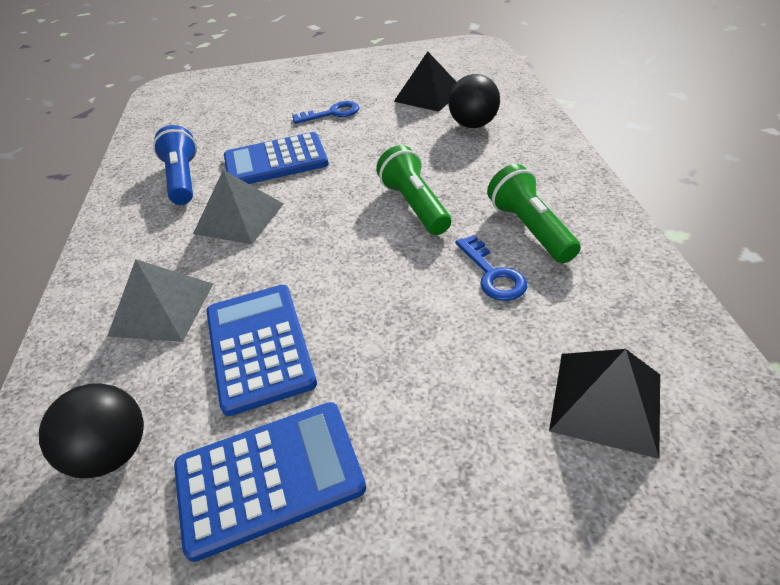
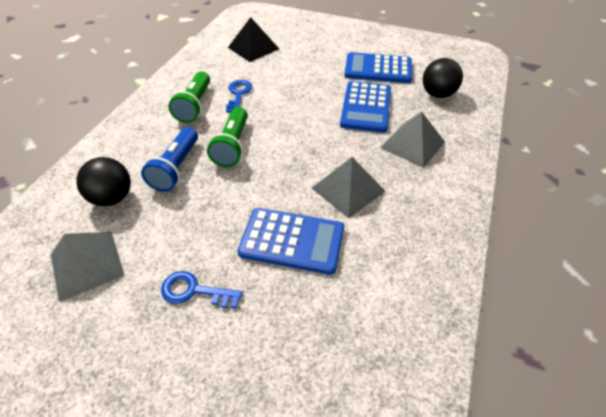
camera: 155 degrees left, 5 degrees up
blue flashlight [153,125,197,205] -> blue flashlight moved to [141,127,198,192]
black pyramid [394,51,456,112] -> grey pyramid [51,232,125,302]

